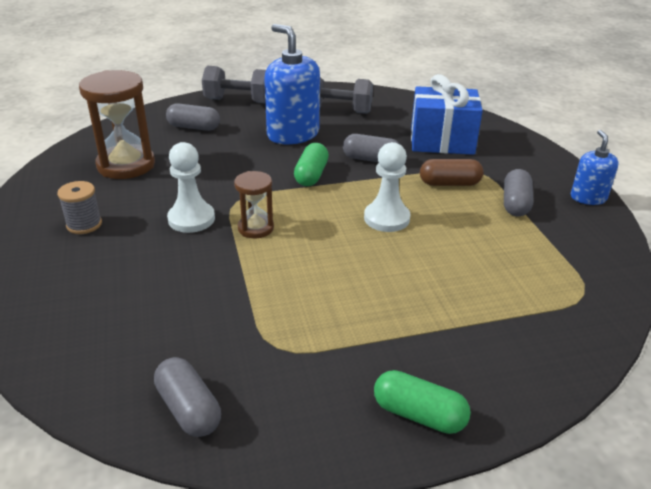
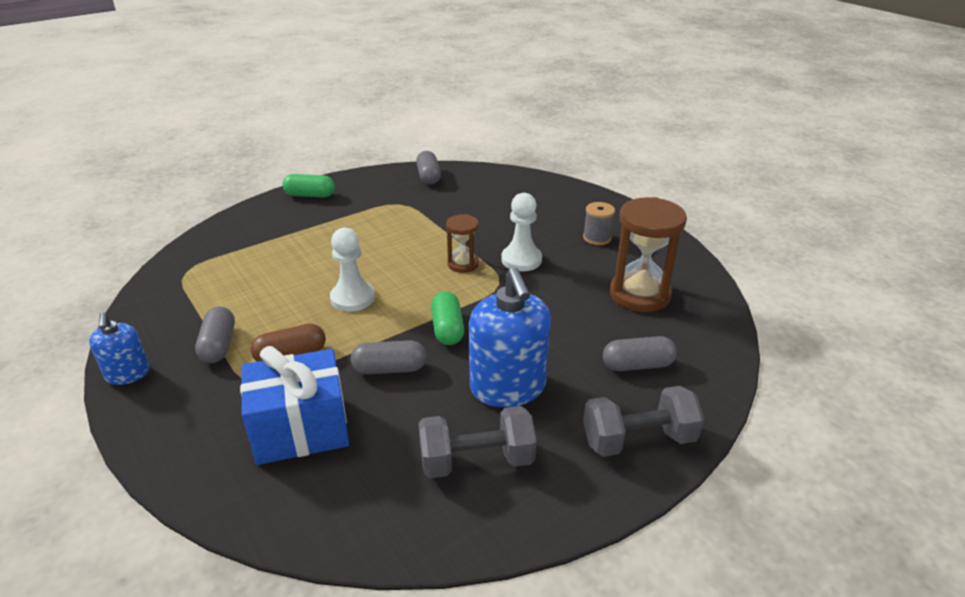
camera: 160 degrees right, 0 degrees up
grey capsule [154,357,221,437] -> grey capsule turned 45 degrees clockwise [416,151,441,184]
blue soap dispenser [264,24,320,144] -> blue soap dispenser turned 45 degrees clockwise [469,267,551,407]

